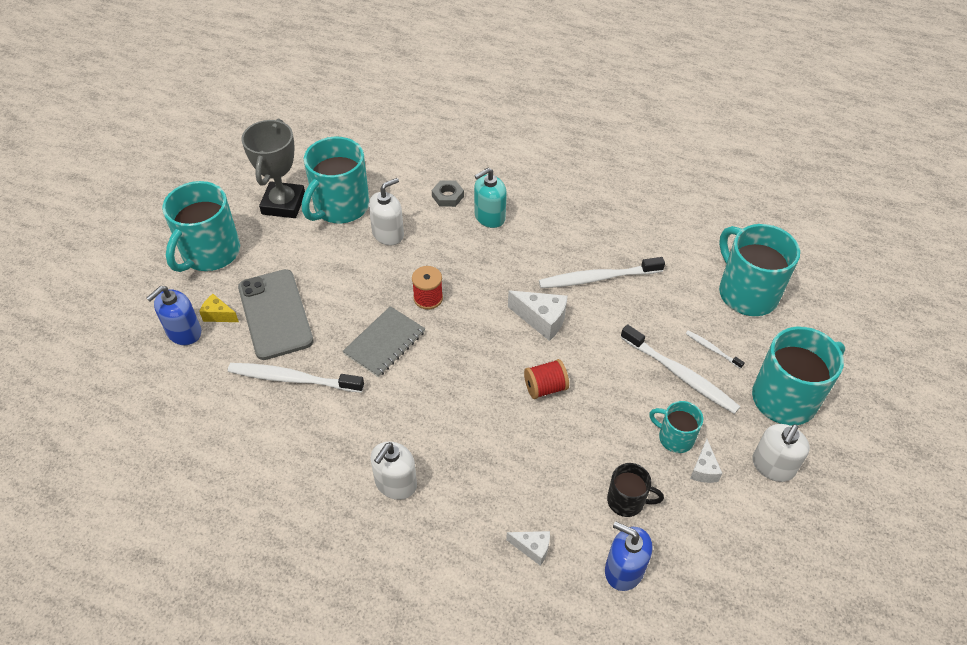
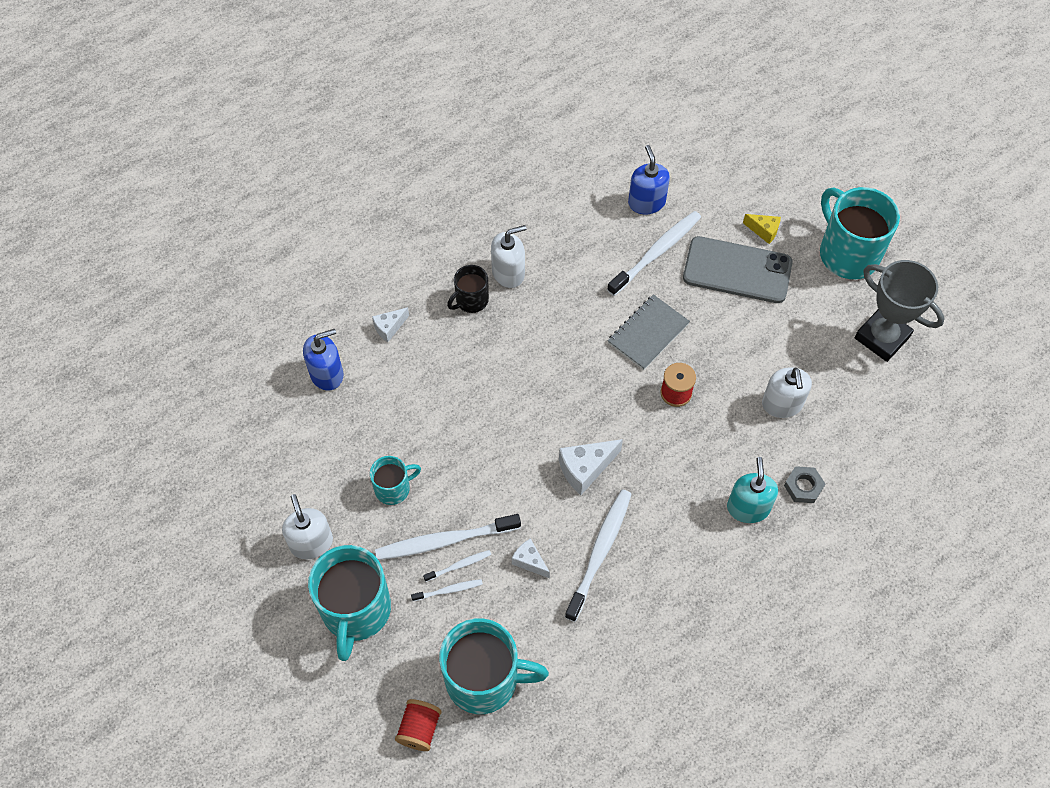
camera: 125 degrees right, 10 degrees up
blue soap dispenser [146,286,201,345] -> blue soap dispenser moved to [628,145,670,214]
yellow cheese [199,294,239,322] -> yellow cheese turned 60 degrees clockwise [743,214,781,244]
turquoise mug [302,137,369,223] -> none
grey notebook [342,306,425,377] -> grey notebook turned 60 degrees clockwise [607,294,690,370]
white soap dispenser [371,442,417,500] -> white soap dispenser turned 90 degrees clockwise [491,225,526,288]
red spool [524,359,569,399] -> red spool moved to [395,699,442,751]
black mug [607,463,664,517] -> black mug moved to [447,265,489,313]
white cheese [690,439,722,483] -> white cheese moved to [512,538,550,578]
none -> white toothbrush [423,550,491,582]

